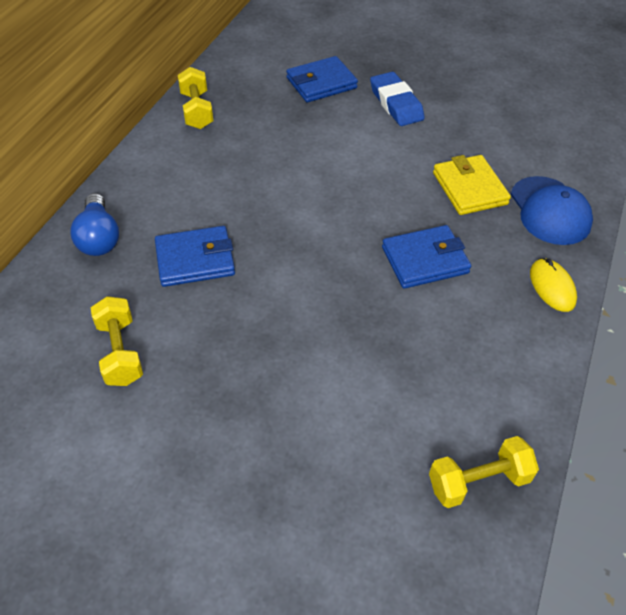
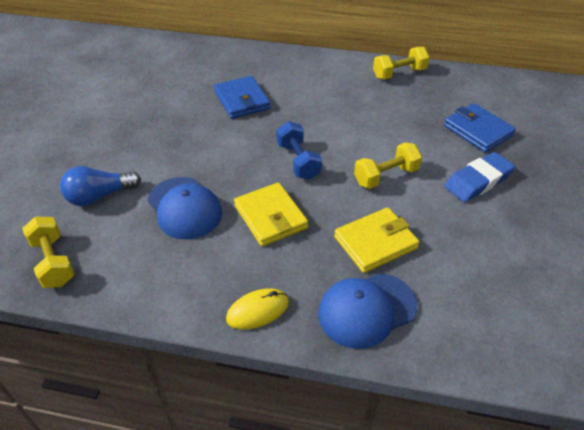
camera: 80 degrees right, 5 degrees down
blue light bulb [70,193,119,256] -> blue light bulb moved to [60,166,141,206]
yellow dumbbell [91,296,143,386] -> yellow dumbbell moved to [354,142,422,189]
blue wallet [382,225,471,289] -> yellow wallet [234,182,308,247]
none -> blue cap [148,177,222,239]
none -> blue dumbbell [276,121,322,180]

